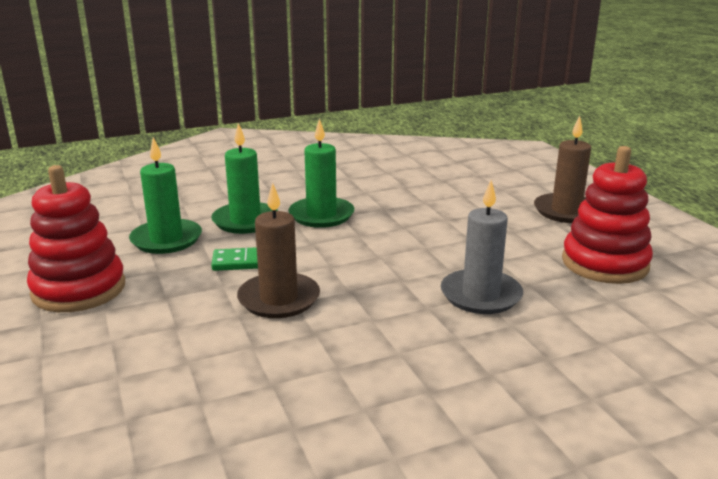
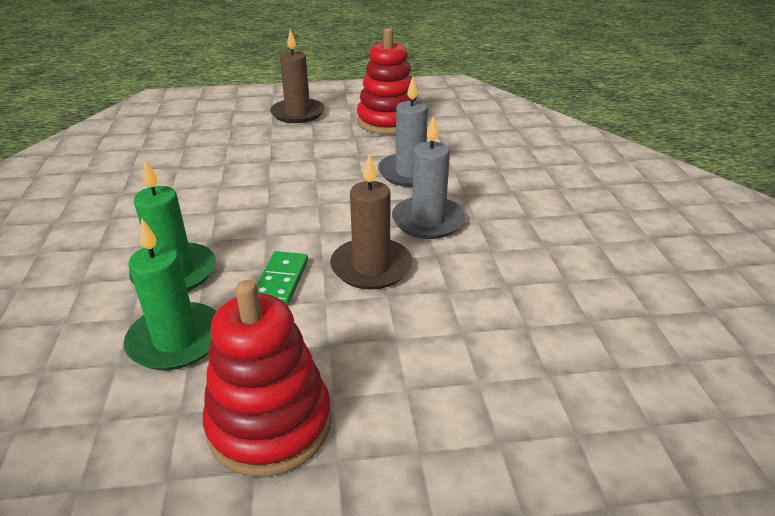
camera: 75 degrees left, 10 degrees up
green candle [288,118,354,228] -> none
none -> grey candle [392,115,466,239]

